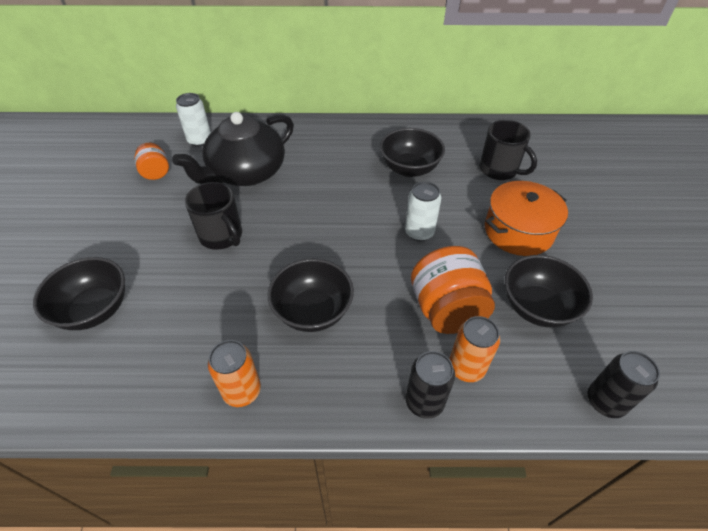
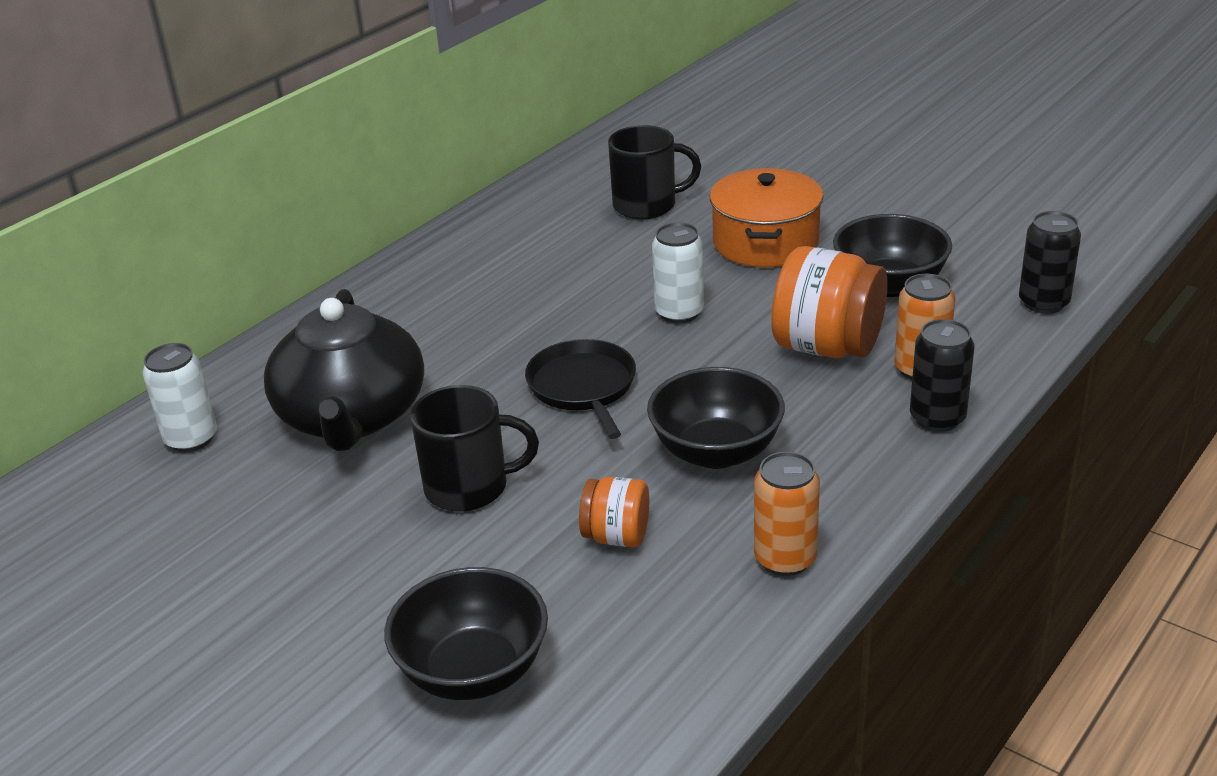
camera: 50 degrees left, 15 degrees down
orange jar [134,143,169,180] -> orange jar moved to [579,477,649,547]
black bowl [380,128,445,177] -> none
none -> black pan [525,339,636,439]

